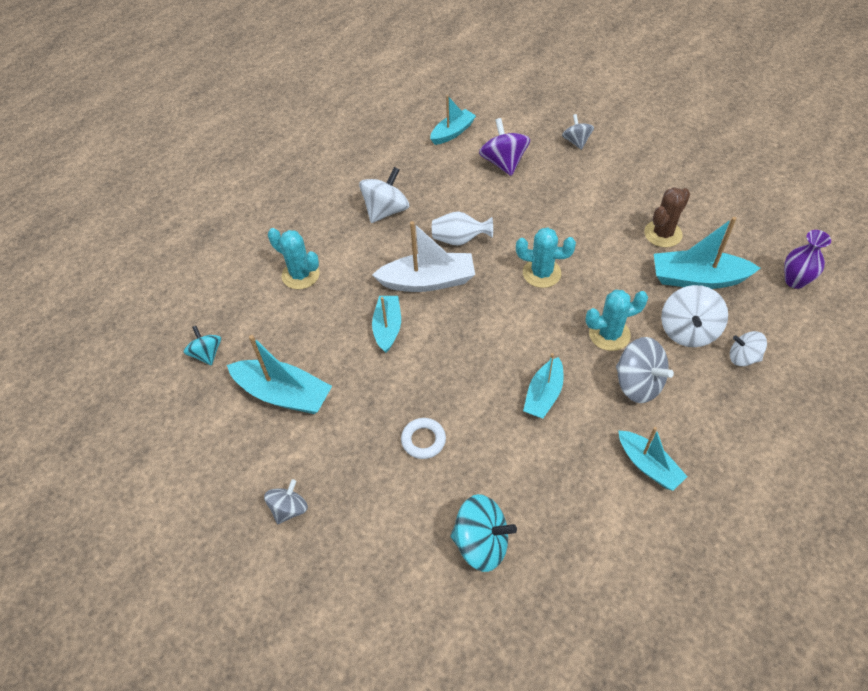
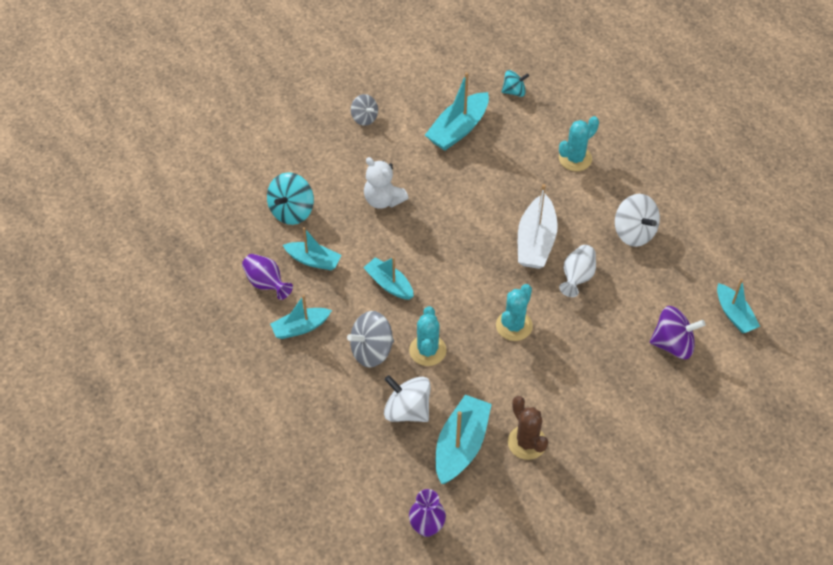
camera: 105 degrees right, 0 degrees up
turquoise boat [372,296,401,353] -> turquoise boat moved to [283,227,341,271]
white ring [401,418,446,459] -> white teddy bear [364,157,408,209]
grey spinning top [562,114,594,150] -> none
white spinning top [730,331,767,366] -> none
none -> purple vase [242,254,293,300]

